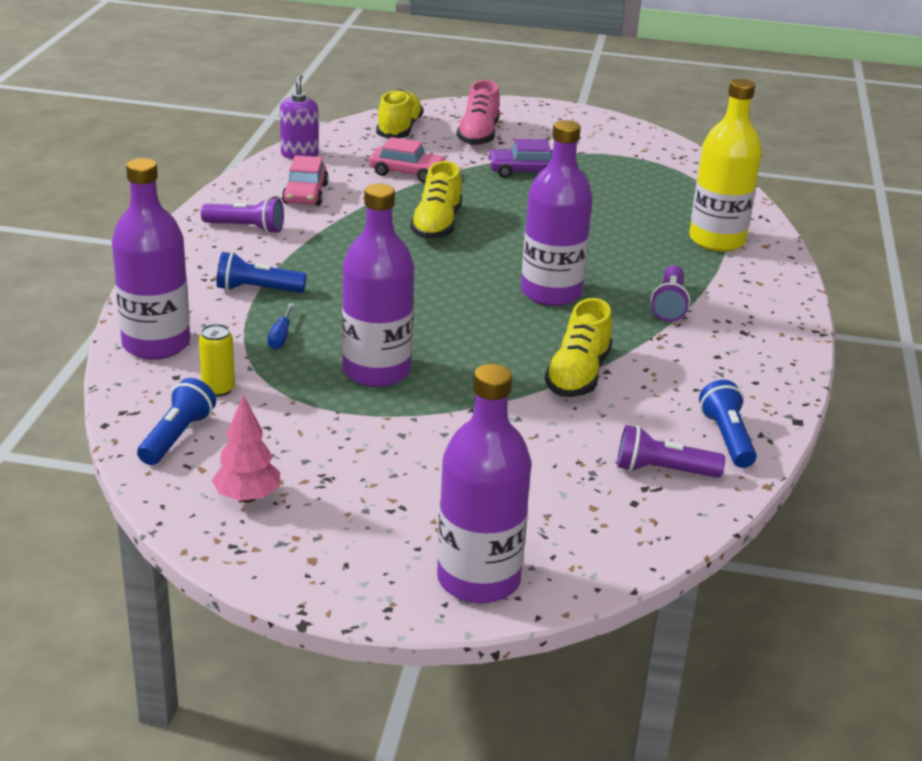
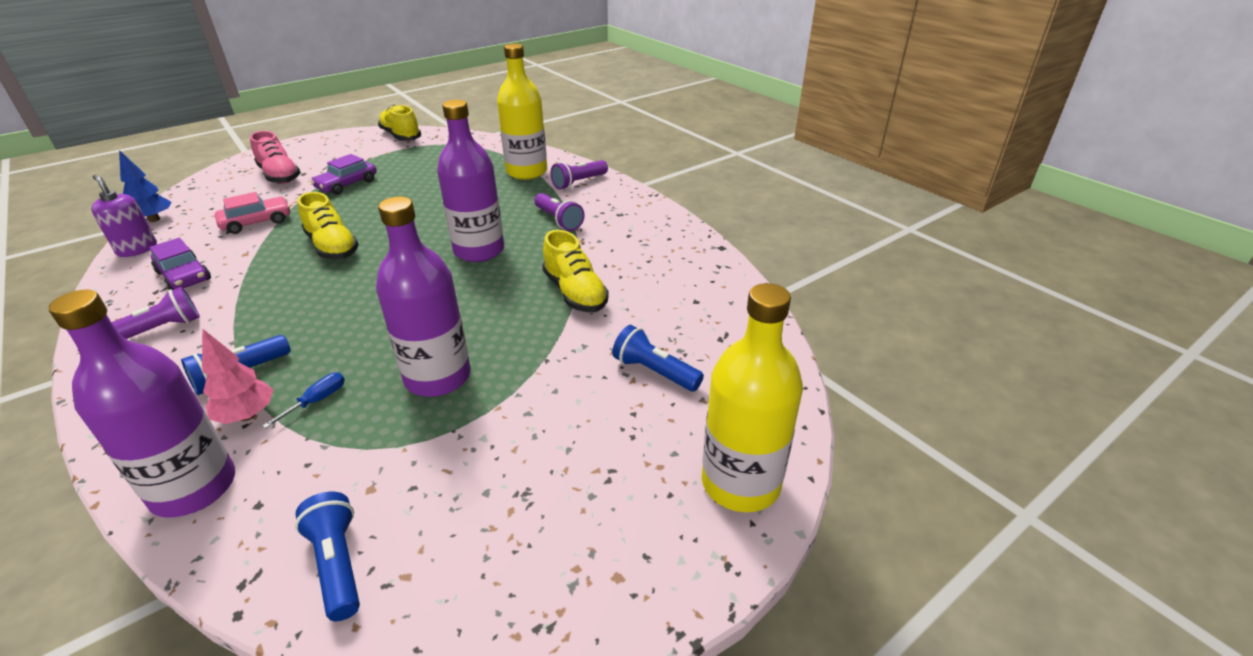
camera: 45 degrees left, 5 degrees up
yellow can [199,324,235,397] -> none
pink tree [212,395,280,503] -> pink tree moved to [202,328,273,424]
blue screwdriver [267,303,294,349] -> blue screwdriver turned 105 degrees counterclockwise [262,372,345,428]
pink car [282,155,329,206] -> purple car [149,238,211,290]
yellow shoe [376,89,423,139] -> yellow shoe moved to [378,105,421,141]
purple bottle [437,364,532,604] -> yellow bottle [701,283,803,512]
purple flashlight [617,425,725,478] -> purple flashlight moved to [551,160,608,189]
blue flashlight [699,380,757,468] -> blue flashlight moved to [612,325,704,392]
none -> blue tree [119,150,172,222]

